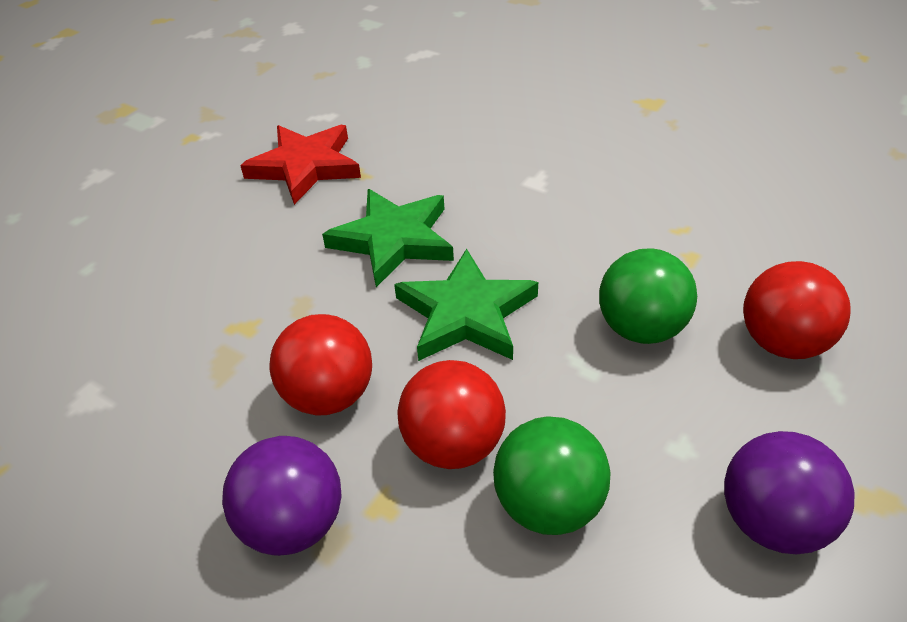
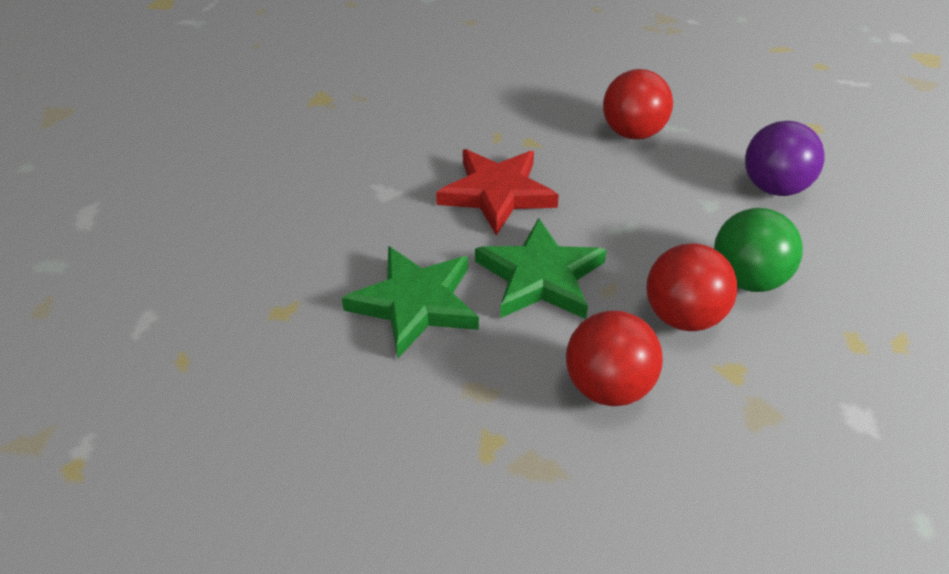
camera: 75 degrees left, 0 degrees up
purple ball [222,436,342,556] -> none
red star [240,125,361,205] -> red star moved to [436,149,559,236]
green ball [599,249,697,344] -> none

